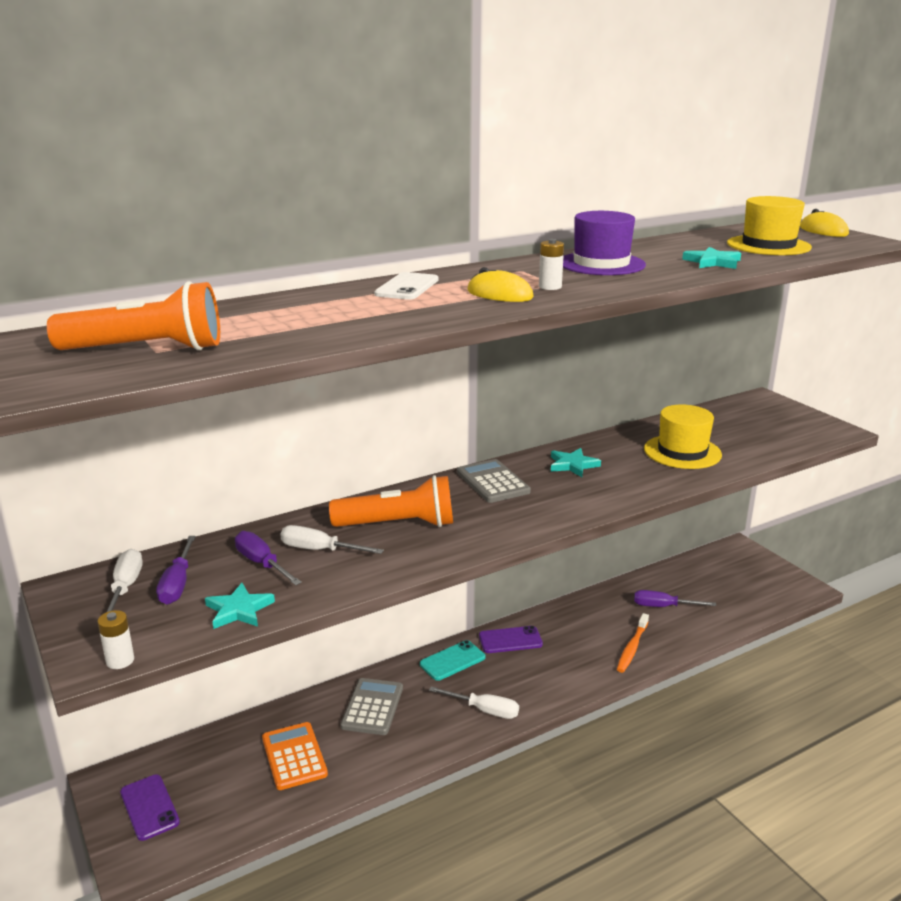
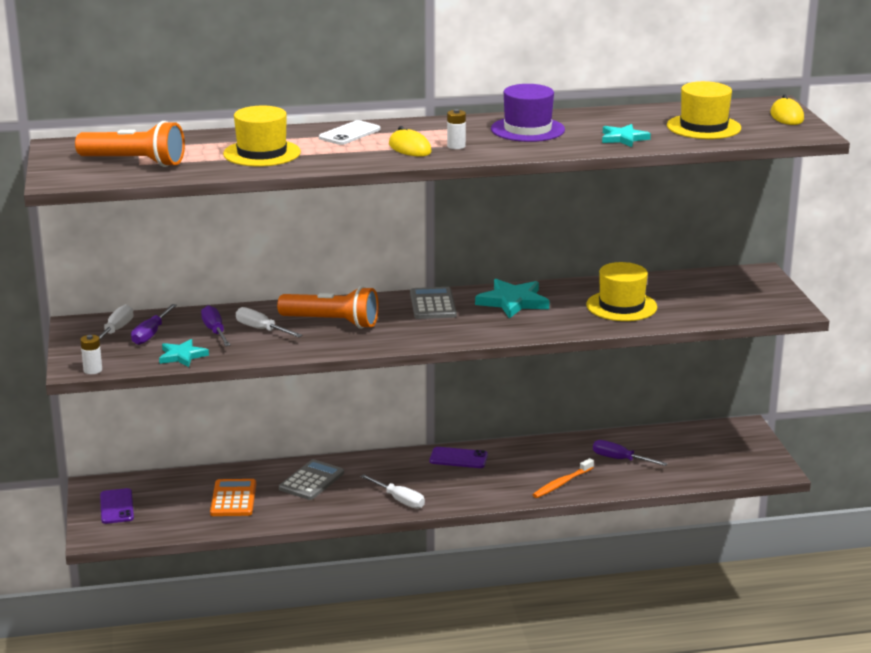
camera: 20 degrees right, 0 degrees up
turquoise phone [420,640,485,681] -> none
turquoise star [551,448,601,477] -> turquoise star [475,279,549,319], size x1.58
none -> yellow hat [223,106,301,167]

